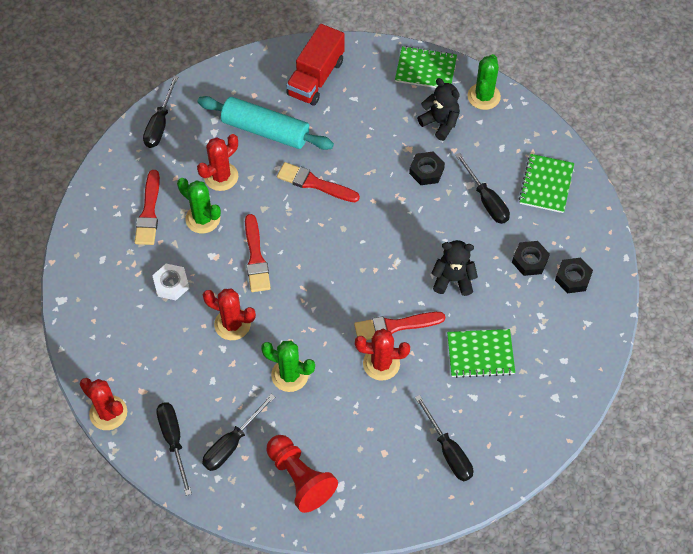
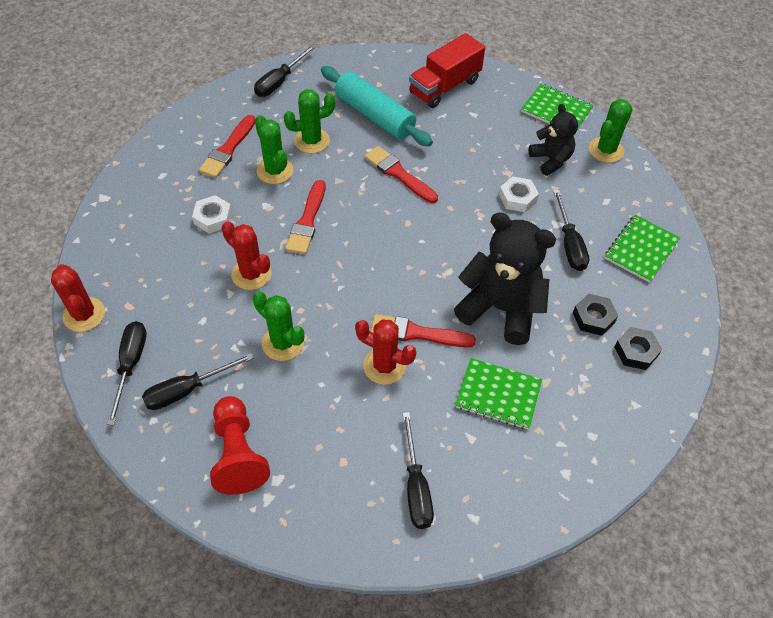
camera: 20 degrees right, 5 degrees down
red cactus [197,134,238,191] -> green cactus [284,89,335,153]
black nut [409,152,445,185] -> white nut [499,176,539,212]
black teddy bear [431,240,478,296] -> black teddy bear [454,212,556,345], size x1.73

